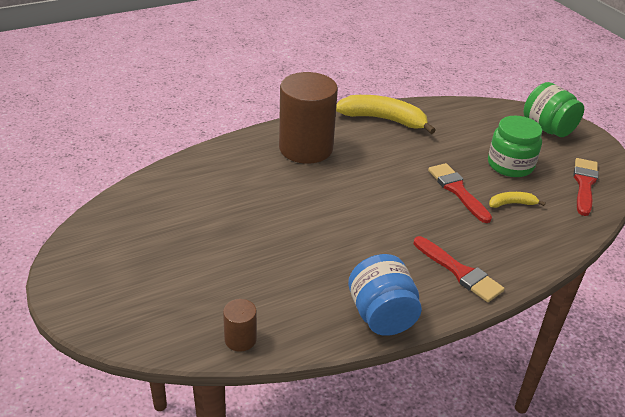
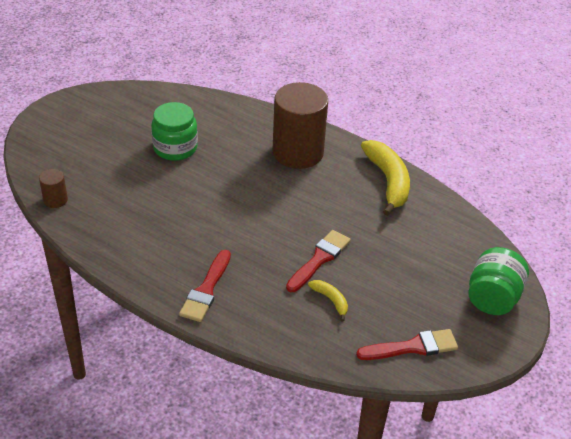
camera: 60 degrees right, 5 degrees up
blue jar [348,254,422,336] -> none
green jar [488,116,542,177] -> green jar moved to [151,102,198,161]

